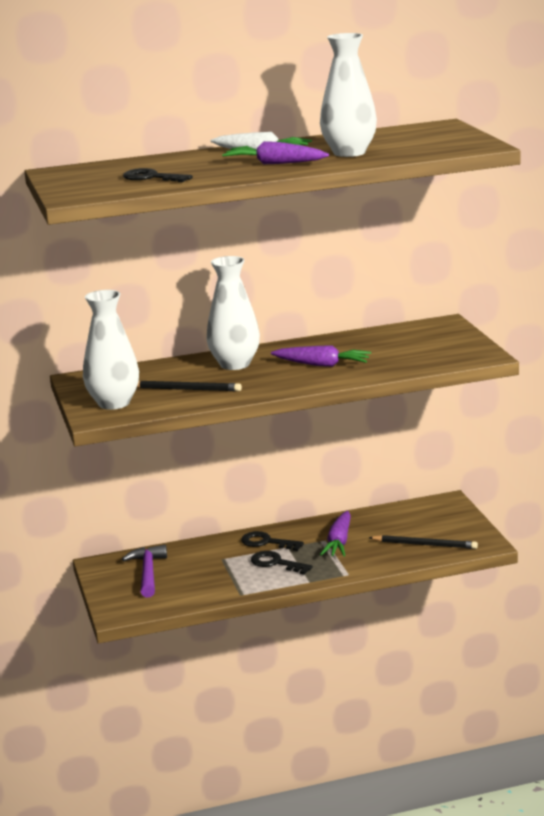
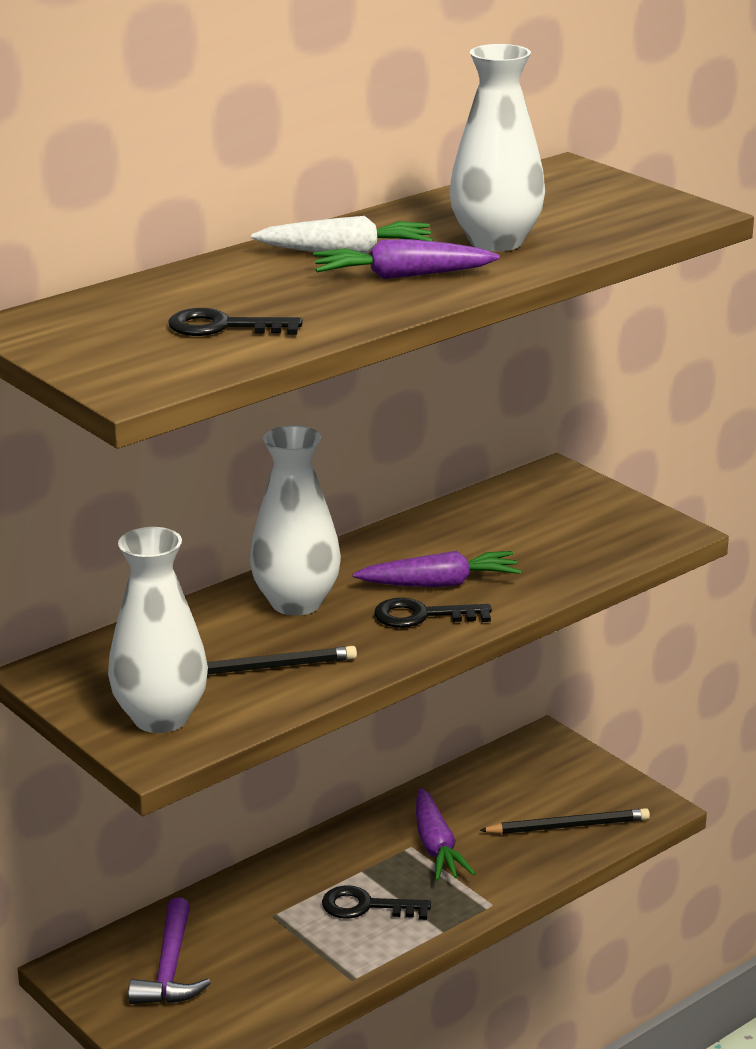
camera: 25 degrees left, 5 degrees up
purple hammer [122,545,167,598] -> purple hammer turned 150 degrees counterclockwise [128,898,211,1004]
black key [241,531,304,551] -> black key moved to [374,598,492,628]

